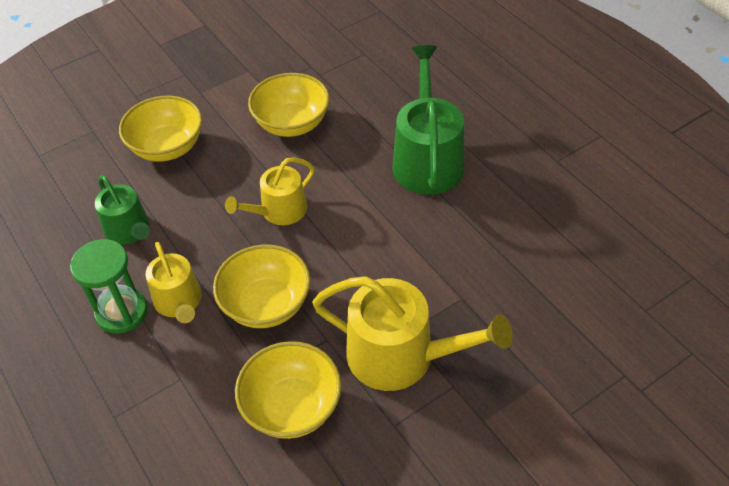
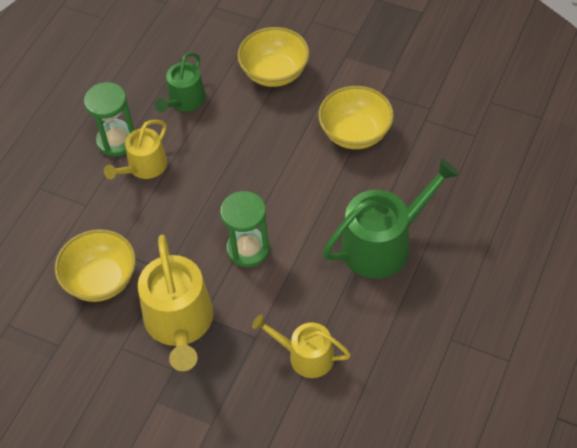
camera: 60 degrees right, 5 degrees up
yellow bowl [213,244,310,328] -> none
yellow watering can [225,157,315,225] -> yellow watering can moved to [252,315,351,378]
none -> green hourglass [220,191,270,267]

